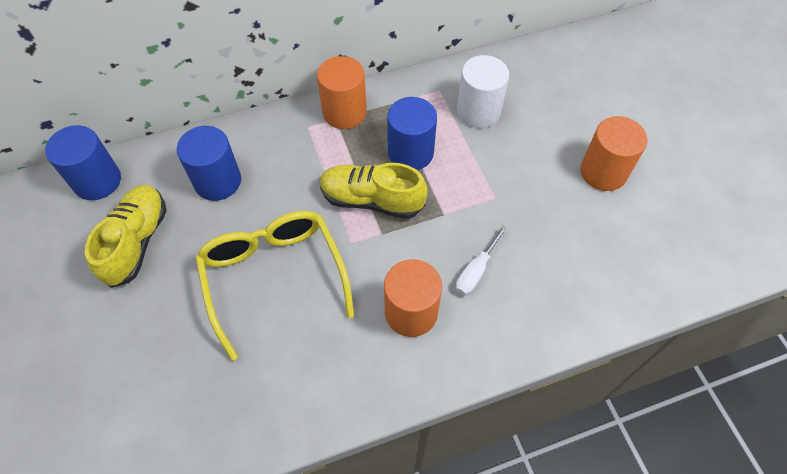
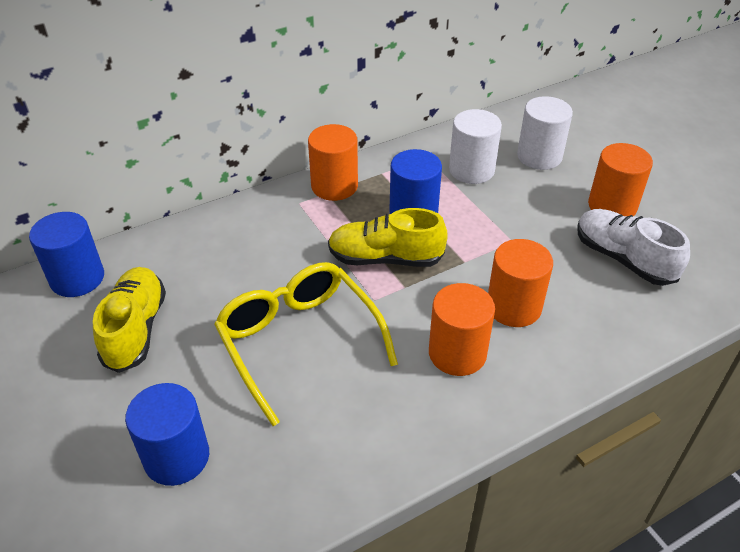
camera: 10 degrees left, 15 degrees down
blue cylinder [177,126,241,201] -> blue cylinder moved to [125,383,209,486]
white screwdriver [456,225,507,296] -> orange cylinder [488,239,553,327]
none -> white cylinder [517,96,573,170]
none -> white shoe [577,209,690,286]

